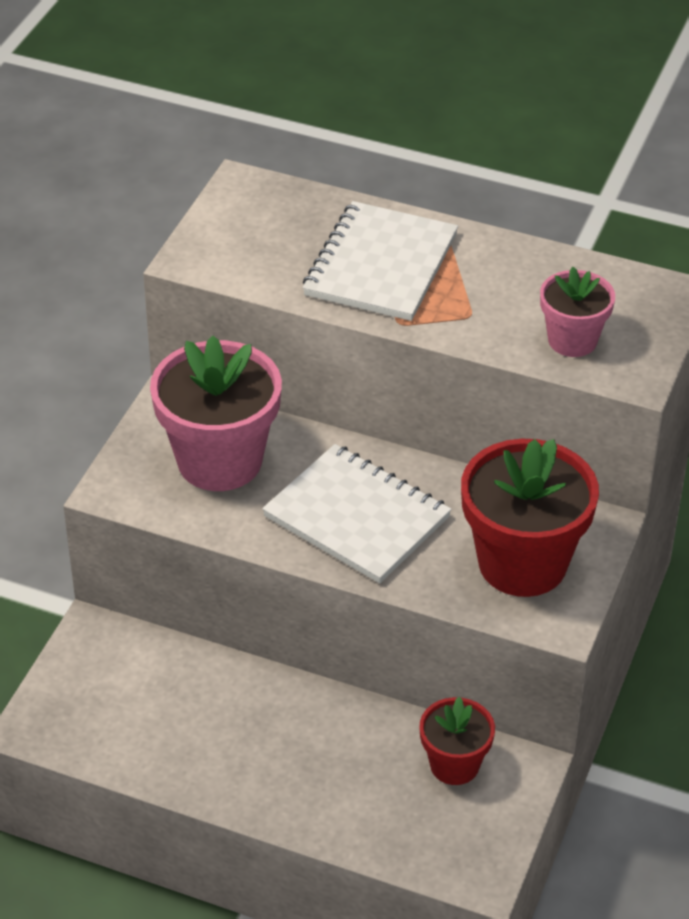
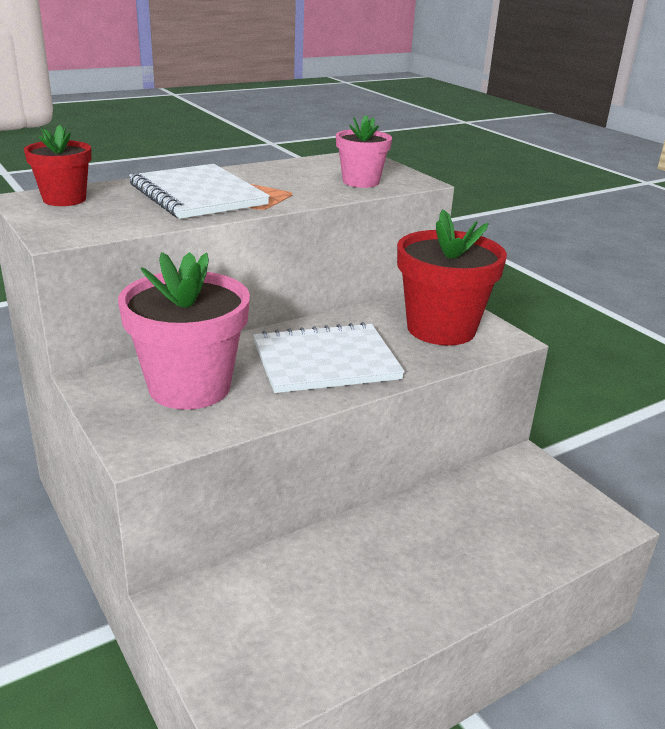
camera: 55 degrees left, 15 degrees down
red flower pot [419,697,495,785] -> red flower pot moved to [24,125,91,206]

